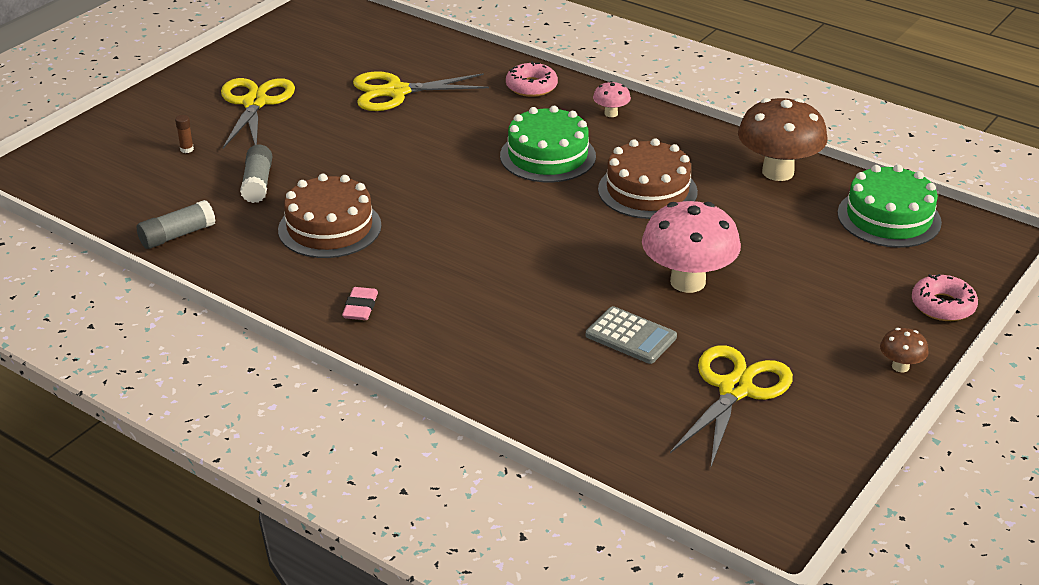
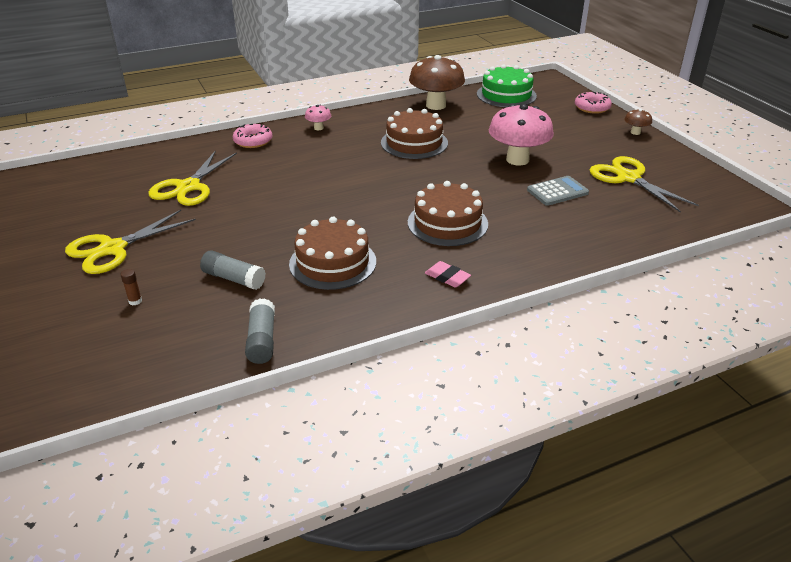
camera: 60 degrees left, 0 degrees up
yellow scissors [221,78,295,148] -> yellow scissors turned 75 degrees counterclockwise [65,210,196,274]
green cake [500,106,596,182] -> none
none -> brown cake [408,181,488,246]

